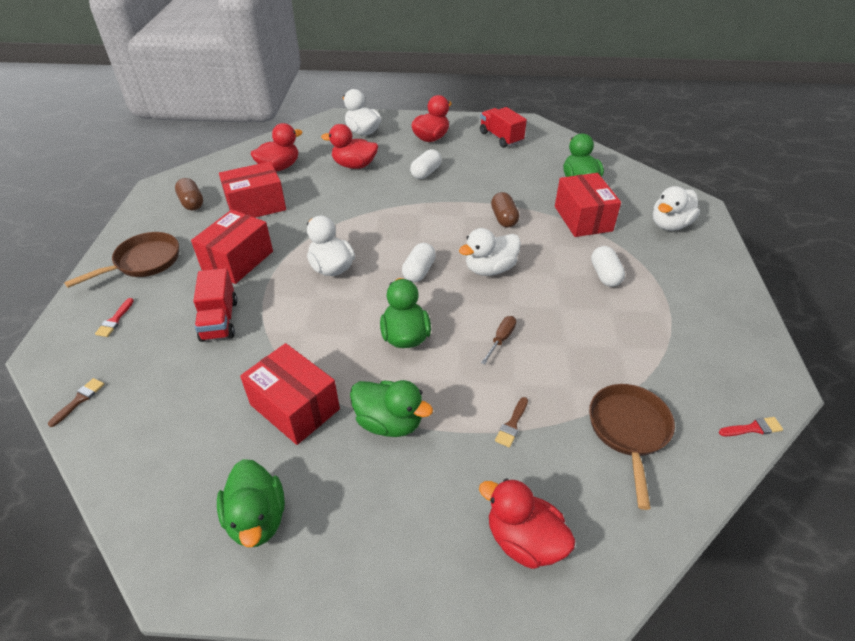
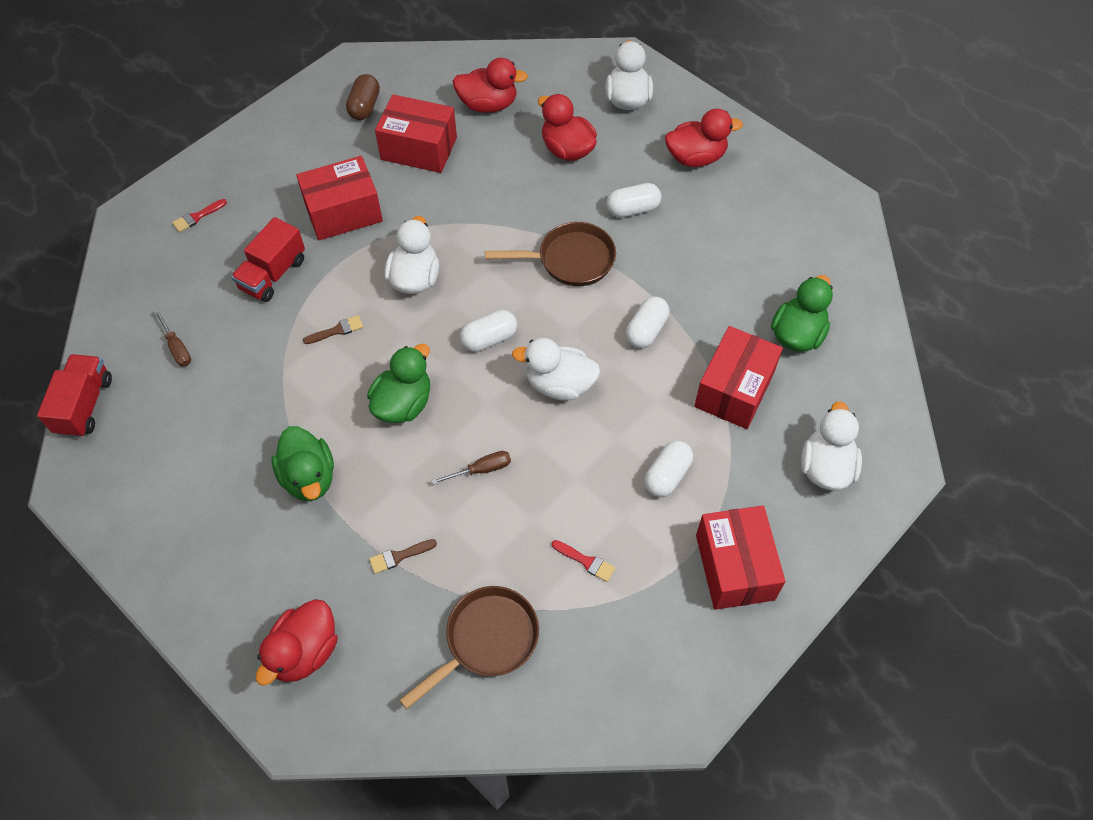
camera: 40 degrees right, 15 degrees up
brown brush [48,378,105,427] -> brown brush moved to [303,315,363,344]
brown pan [64,232,179,288] -> brown pan moved to [485,222,616,286]
green duck [217,459,285,547] -> none
red box [240,343,340,445] -> red box moved to [696,505,786,610]
red duck [479,478,575,569] -> red duck turned 135 degrees counterclockwise [256,599,338,686]
red truck [480,107,527,148] -> red truck moved to [37,354,112,438]
brown capsule [491,192,519,228] -> white capsule [626,297,670,348]
white duck [653,186,700,231] -> white duck turned 105 degrees clockwise [801,401,862,491]
red brush [719,417,783,436] -> red brush moved to [552,540,615,582]
none -> brown screwdriver [154,309,191,367]

